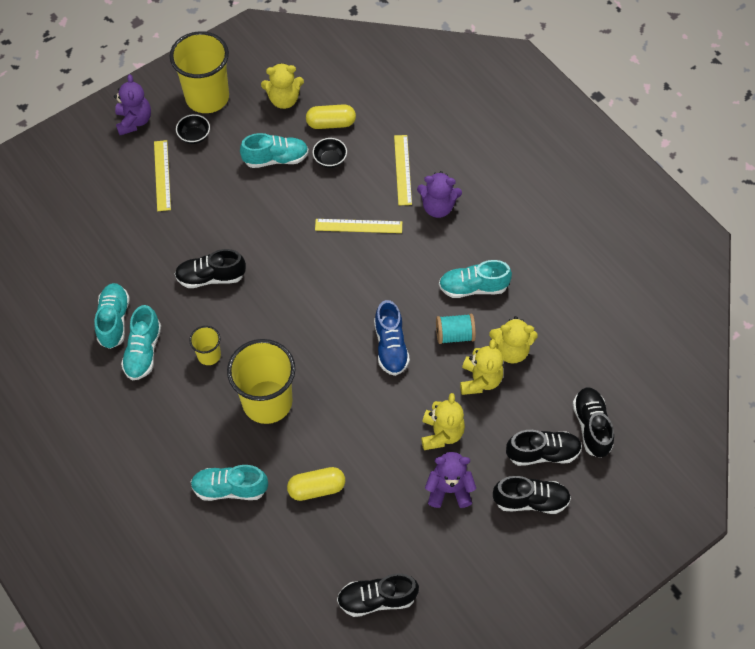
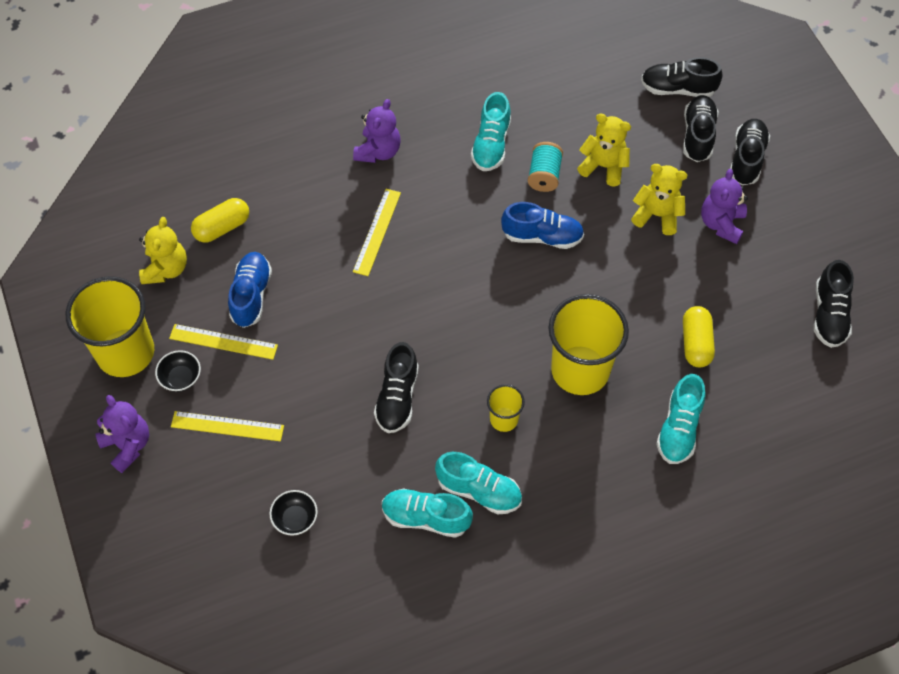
camera: 75 degrees left, 0 degrees up
purple teddy bear [114,74,151,135] -> purple teddy bear turned 45 degrees clockwise [95,395,149,473]
turquoise shoe [240,133,309,168] -> blue shoe [228,252,272,328]
yellow capsule [306,104,356,129] -> yellow capsule turned 45 degrees clockwise [191,198,249,243]
black bowl [313,138,347,168] -> black bowl moved to [269,490,318,536]
yellow ruler [394,135,412,205] -> yellow ruler moved to [169,324,278,360]
yellow teddy bear [489,316,538,364] -> none

